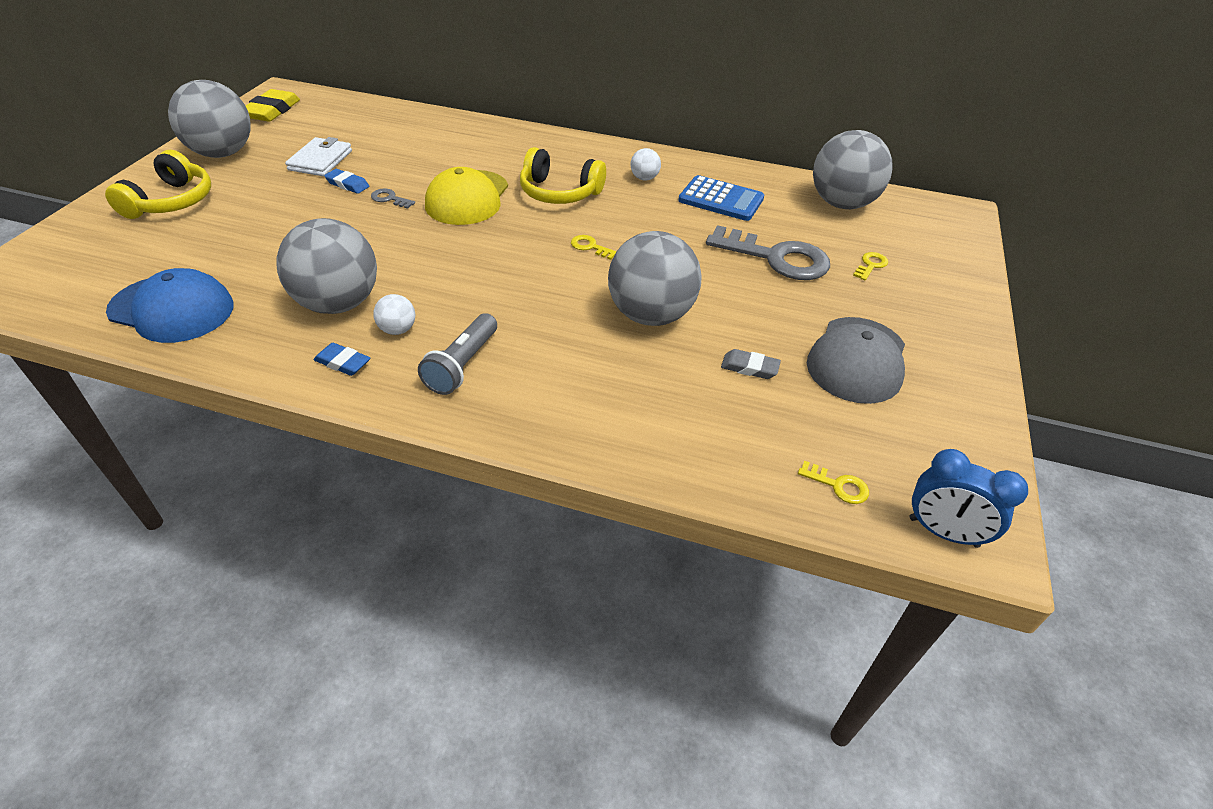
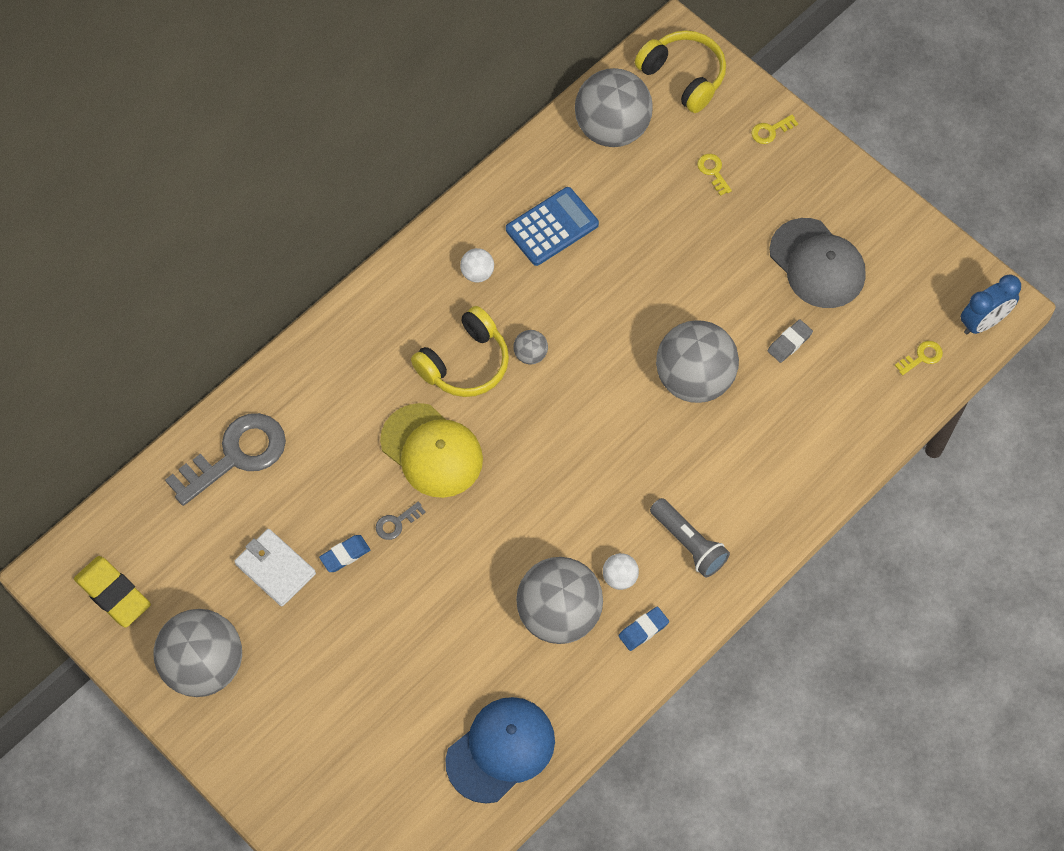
camera: 60 degrees left, 20 degrees up
yellow headphones [105,150,211,219] -> yellow headphones moved to [635,30,726,113]
yellow key [571,235,617,260] -> yellow key moved to [751,115,798,144]
grey key [706,225,830,280] -> grey key moved to [165,413,286,506]
none -> grey ball [513,330,548,364]

